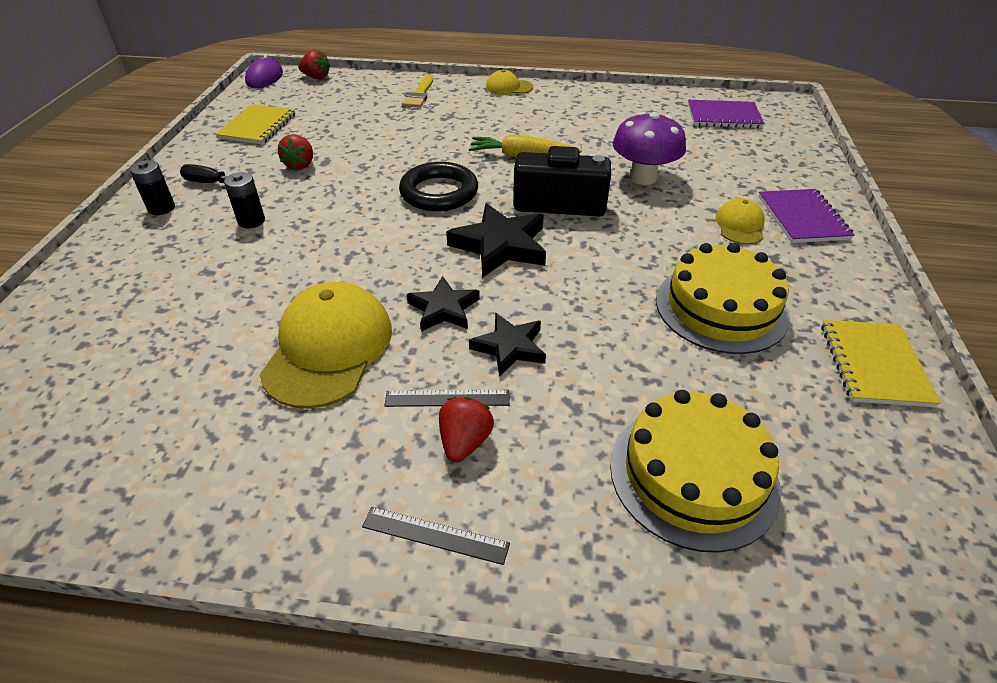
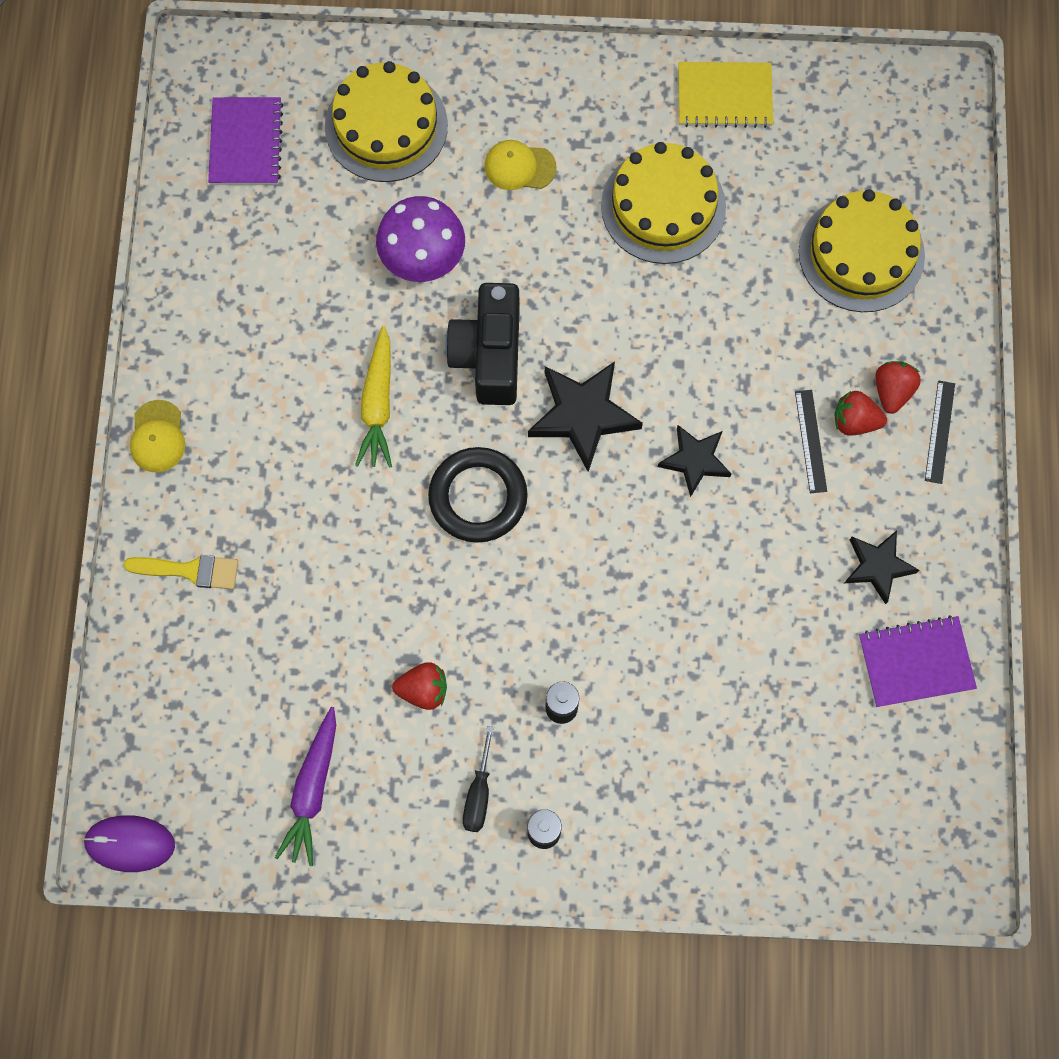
camera: 95 degrees left, 30 degrees up
yellow notebook [215,104,296,144] -> purple carrot [275,707,336,866]
yellow cap [260,282,392,409] -> none
red strawberry [298,49,330,80] -> red strawberry moved to [875,361,921,414]
black star [469,313,546,377] -> black star moved to [844,530,919,604]
purple notebook [758,189,854,243] -> purple notebook moved to [859,615,977,707]
none -> yellow cake [325,61,448,182]

